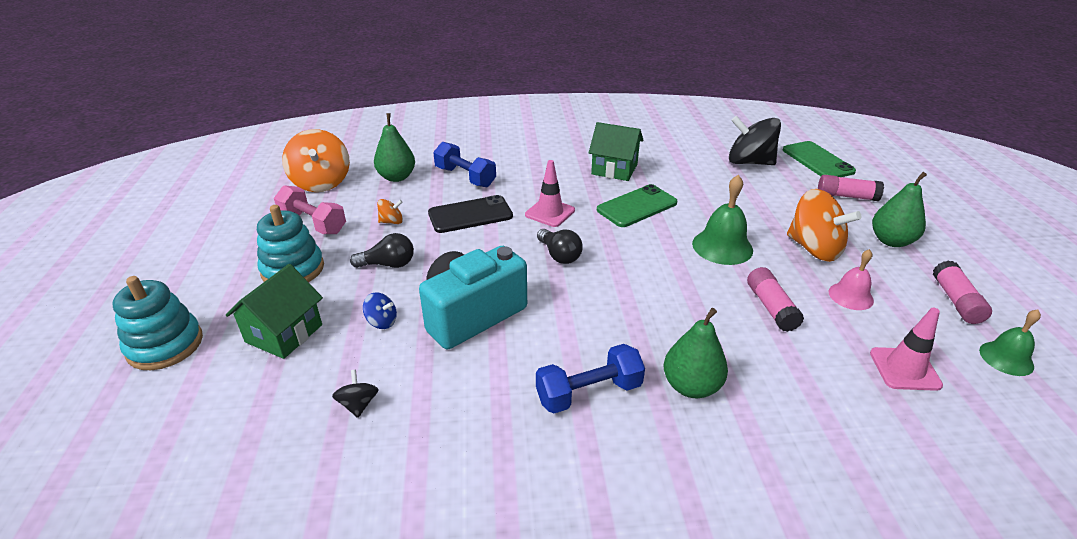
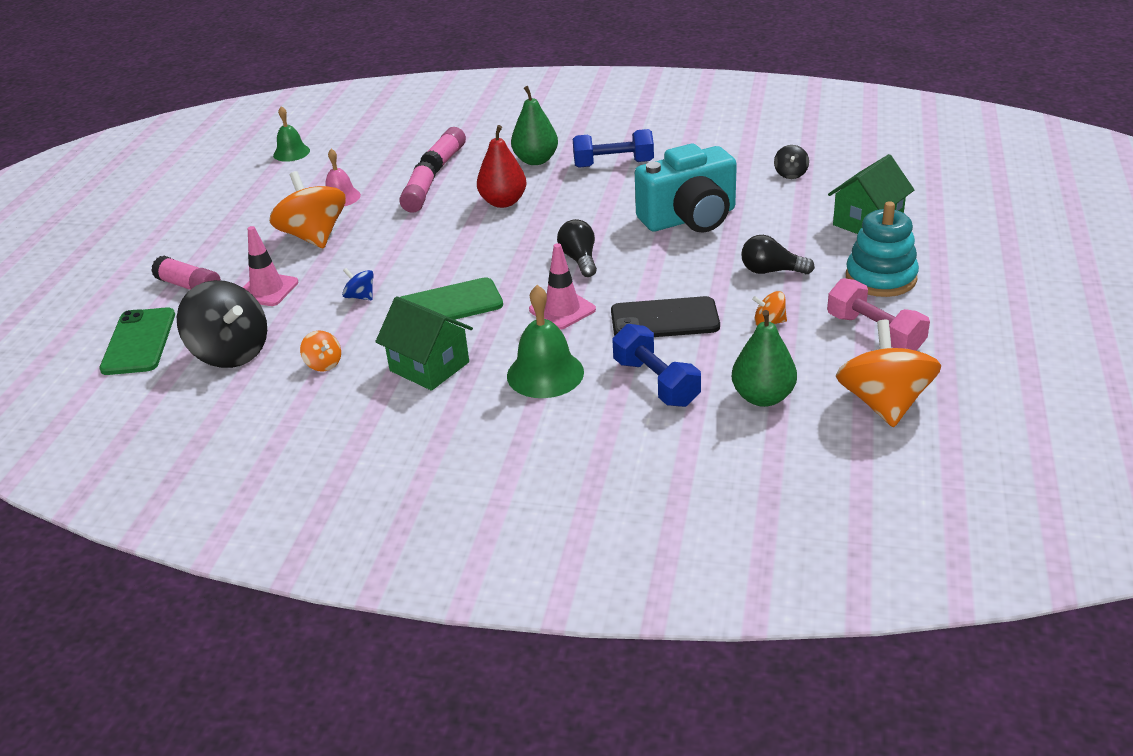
camera: 160 degrees left, 0 degrees up
turquoise stacking toy [112,276,203,370] -> none
blue spinning top [363,292,397,329] -> blue spinning top moved to [342,268,374,300]
green bell [692,175,753,265] -> green bell moved to [507,285,584,398]
pink traffic cone [870,308,943,391] -> pink traffic cone moved to [243,226,299,306]
green pear [872,172,927,247] -> none
pink glue stick [933,260,992,324] -> pink glue stick moved to [420,127,466,173]
none -> orange spinning top [300,330,341,372]
none -> red pear [477,125,526,208]

